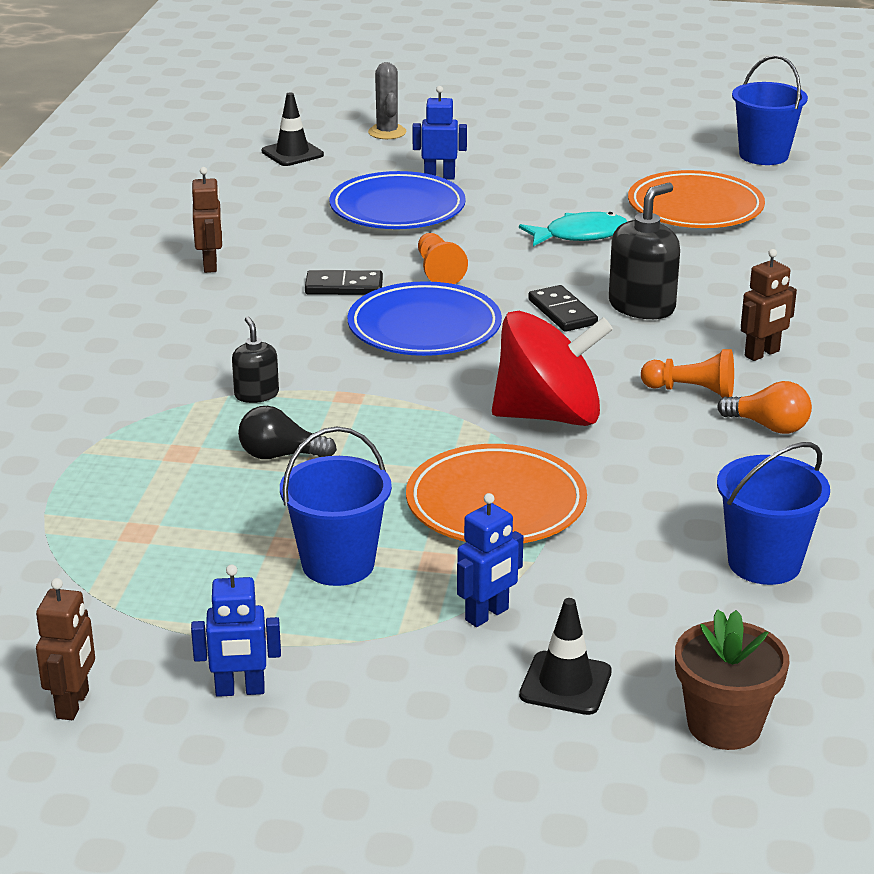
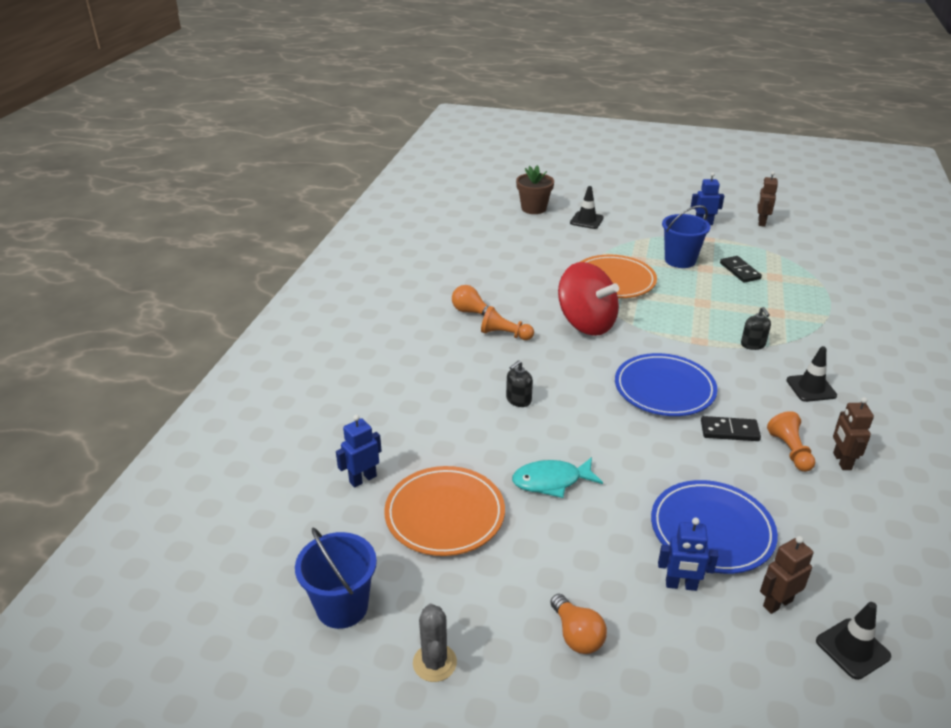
camera: 175 degrees left, 5 degrees up
black light bulb [238,406,337,459] -> none
grey cactus [368,62,407,139] -> grey cactus moved to [413,603,457,682]
orange pawn [418,233,468,284] -> orange pawn moved to [767,411,815,472]
blue robot [457,493,523,627] -> blue robot moved to [336,415,382,488]
red spinning top [492,311,613,426] -> red spinning top turned 135 degrees counterclockwise [558,262,619,336]
black domino [528,285,598,332] -> black domino moved to [720,256,762,283]
black soap dispenser [609,183,680,319] -> black soap dispenser [506,360,533,407], size x0.58
blue bucket [717,442,830,585] -> none
brown robot [741,249,797,361] -> brown robot moved to [760,536,813,614]
none -> orange light bulb [550,594,607,654]
none -> black traffic cone [786,346,837,402]

